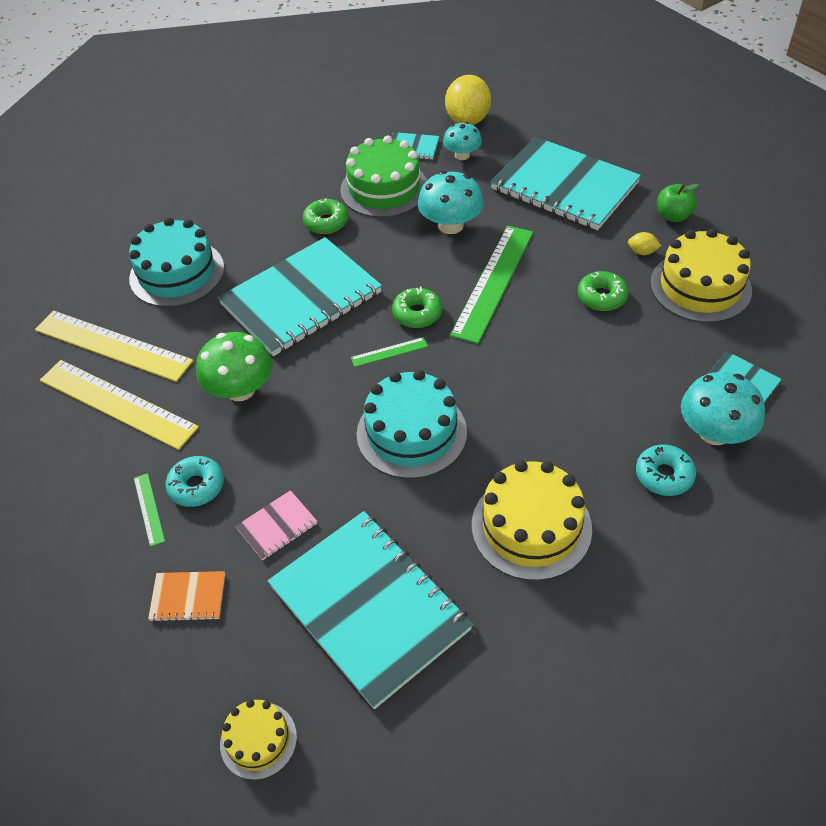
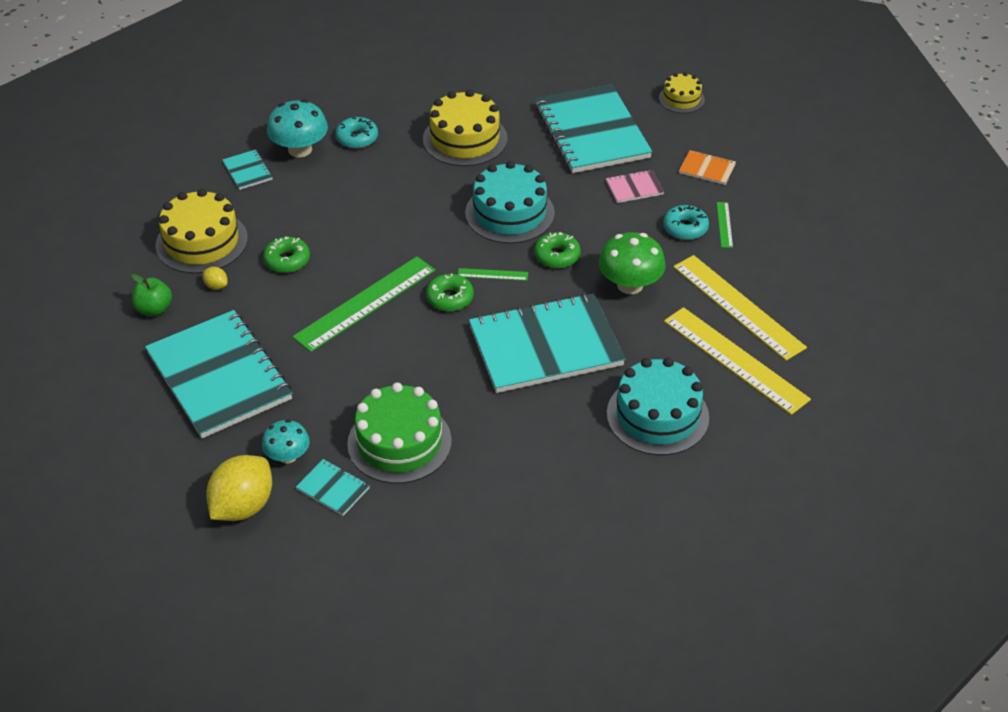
camera: 160 degrees left, 5 degrees down
green donut [303,198,348,234] -> green donut moved to [534,232,581,268]
turquoise mushroom [418,171,484,234] -> none

